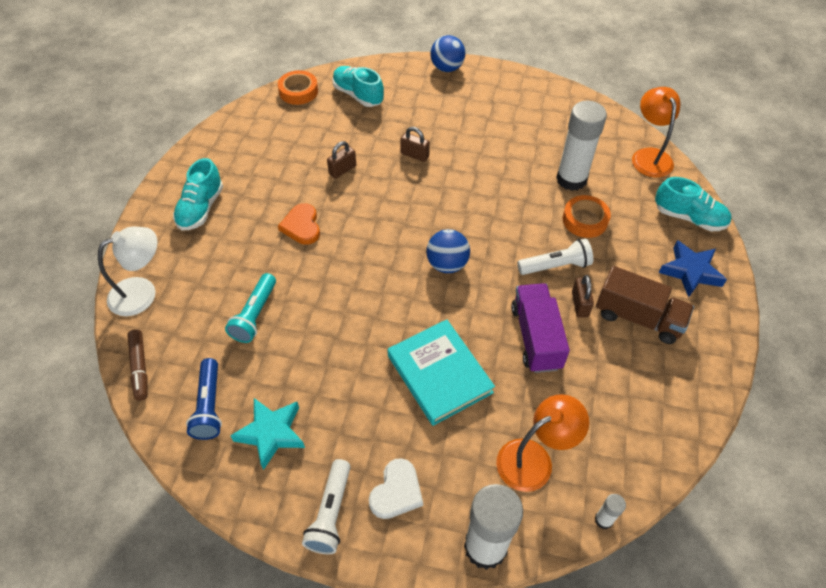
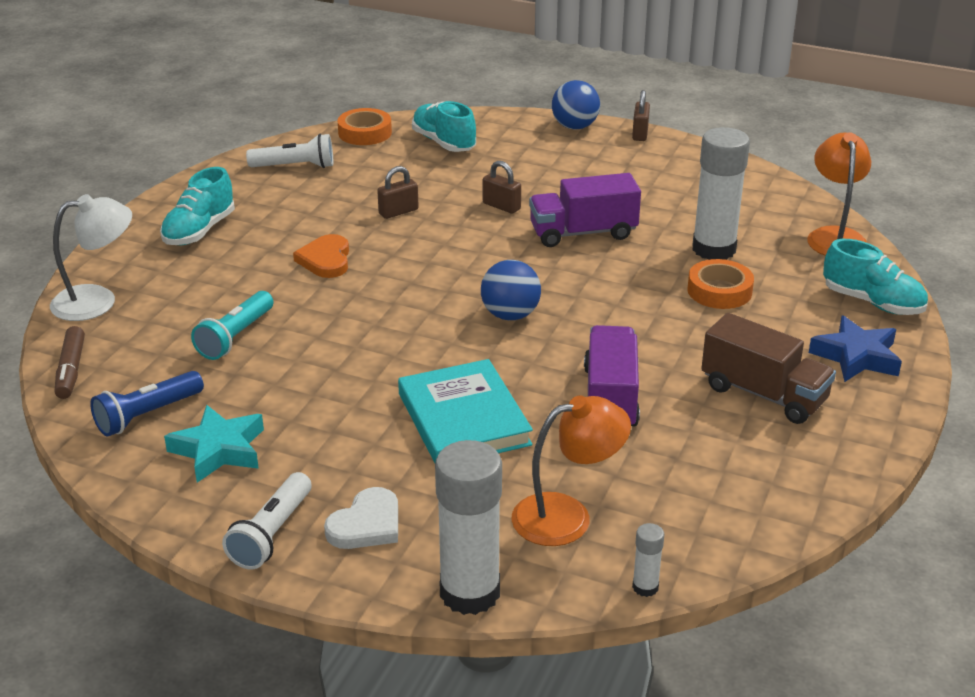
camera: 10 degrees right, 20 degrees down
blue flashlight [186,358,222,440] -> blue flashlight turned 45 degrees clockwise [90,371,204,436]
white flashlight [517,238,593,275] -> white flashlight moved to [246,134,333,168]
brown padlock [572,275,594,318] -> brown padlock moved to [632,90,650,141]
none -> purple truck [529,173,641,247]

